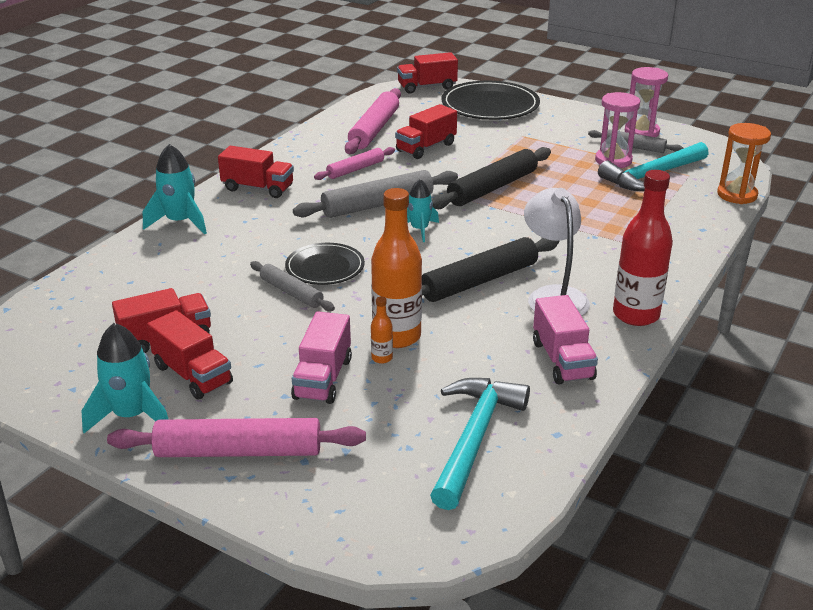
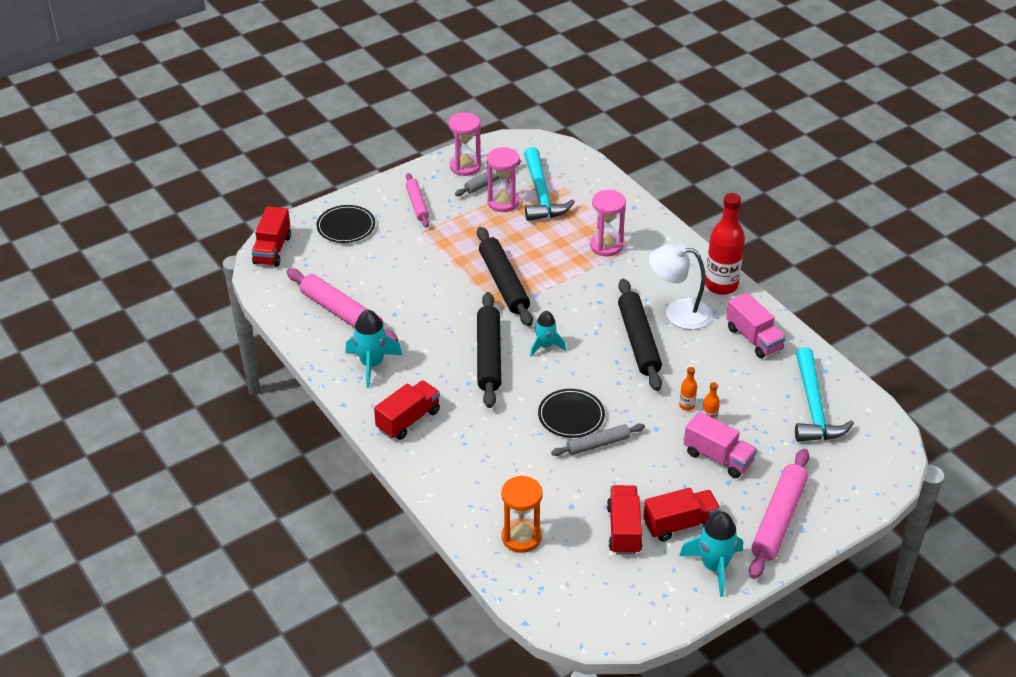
camera: 65 degrees left, 10 degrees up
turquoise rocket [143,144,207,234] -> turquoise rocket moved to [346,310,402,388]
grey rolling pin [293,170,458,218] -> black rolling pin [477,292,501,408]
pink rolling pin [314,147,395,180] -> pink rolling pin moved to [406,173,429,228]
orange bottle [371,188,422,348] -> orange bottle [679,367,697,411], size x0.43
red truck [395,104,457,159] -> none
turquoise hammer [430,378,530,510] -> turquoise hammer turned 135 degrees counterclockwise [795,348,854,442]
black plate [442,81,540,120] -> black plate [316,205,375,243], size x0.60
pink truck [533,295,598,384] -> pink truck turned 45 degrees clockwise [726,293,786,359]
orange hourglass [717,123,771,204] -> orange hourglass moved to [501,475,543,553]
none -> pink hourglass [590,190,626,256]

